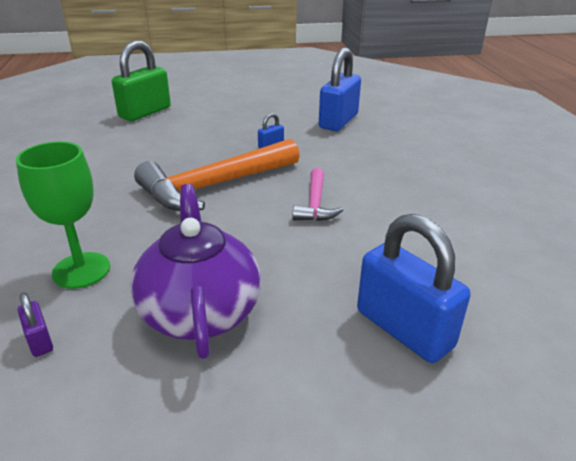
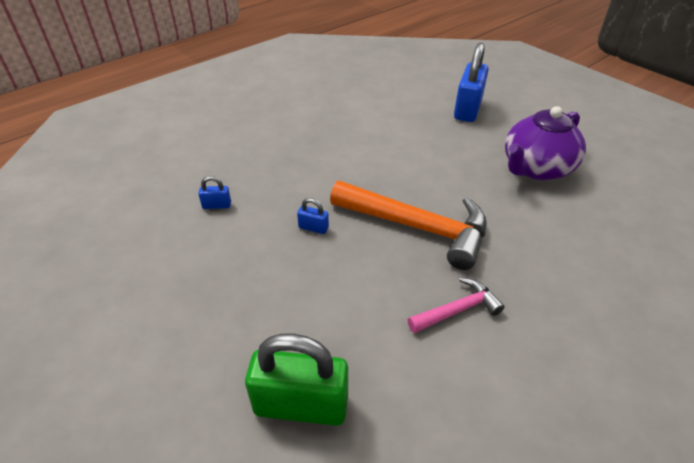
camera: 120 degrees left, 10 degrees up
green goblet [16,141,110,289] -> none
purple padlock [18,292,53,357] -> none
pink hammer [293,168,343,221] -> pink hammer moved to [408,277,505,333]
blue padlock [319,48,361,131] -> blue padlock [198,176,231,209], size x0.44

